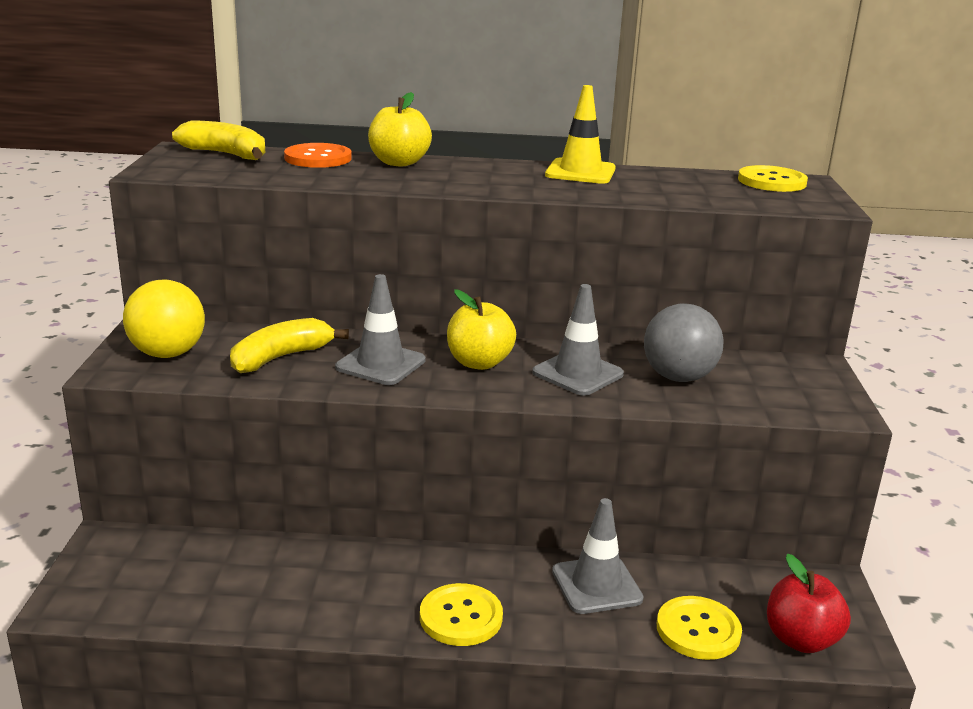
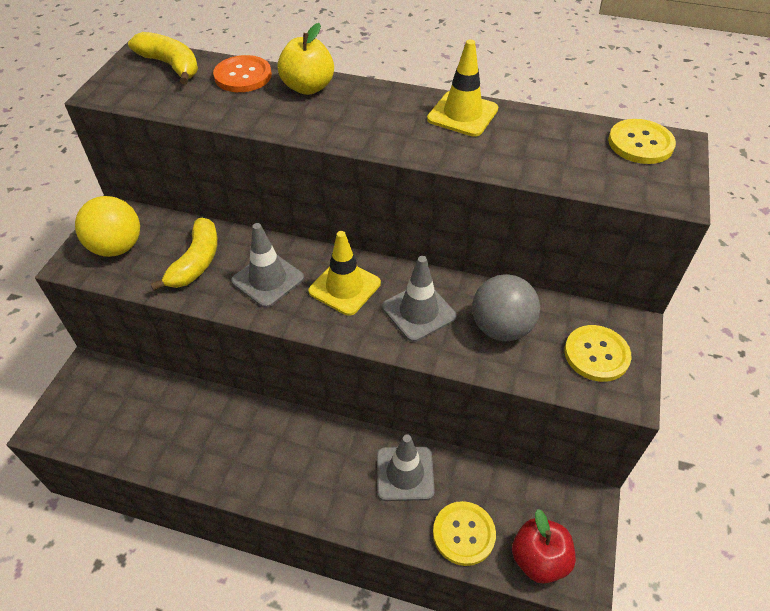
camera: 15 degrees right, 25 degrees up
yellow banana [230,318,349,373] -> yellow banana turned 135 degrees clockwise [151,218,218,291]
yellow button [420,583,503,646] -> yellow button moved to [564,325,631,382]
yellow apple [447,289,516,370] -> yellow traffic cone [309,231,381,316]

